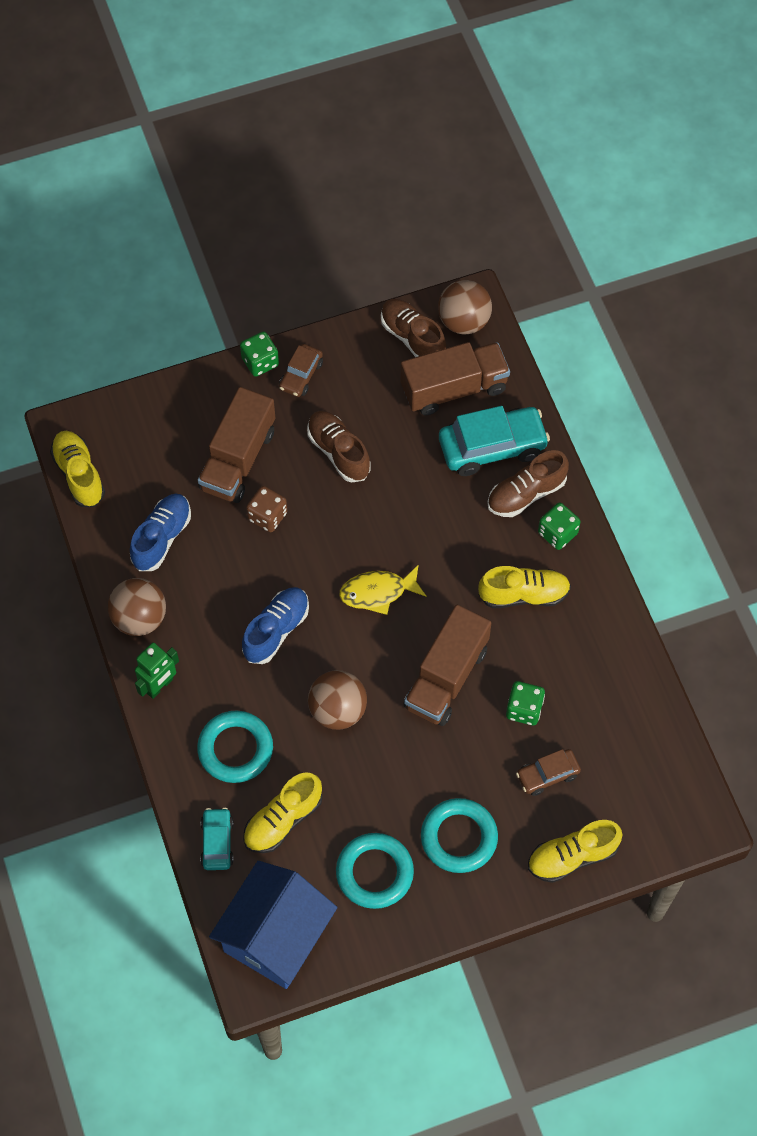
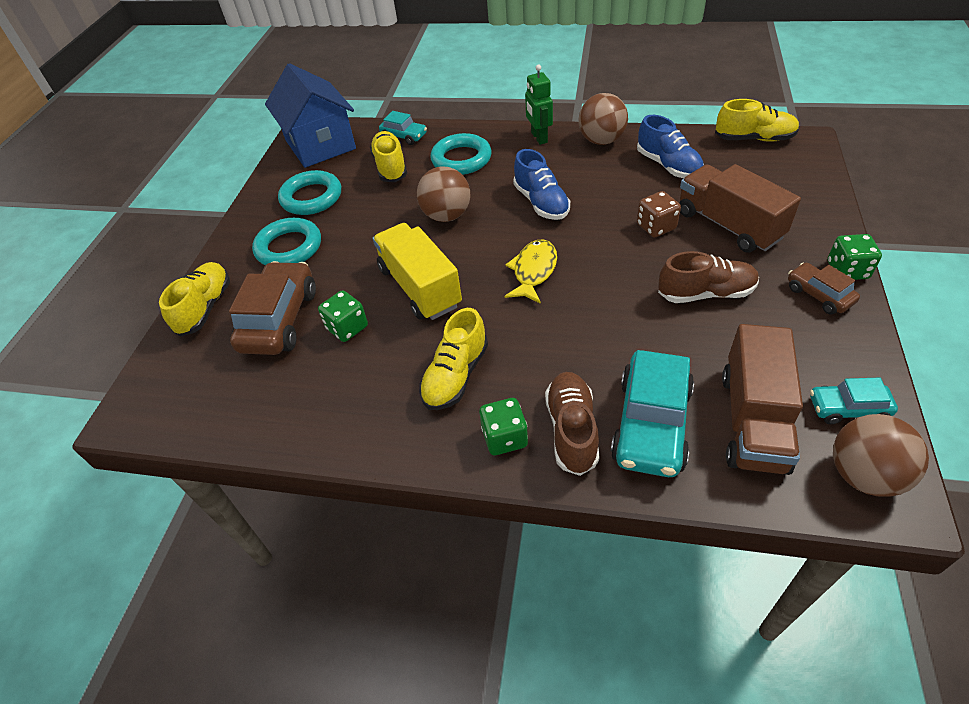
camera: 125 degrees right, 15 degrees down
brown shoe [381,299,446,357] -> turquoise car [810,378,898,424]
brown truck [403,605,491,726] -> yellow truck [373,223,462,320]
brown car [516,749,581,796] -> brown car [229,261,316,355], size x1.83

